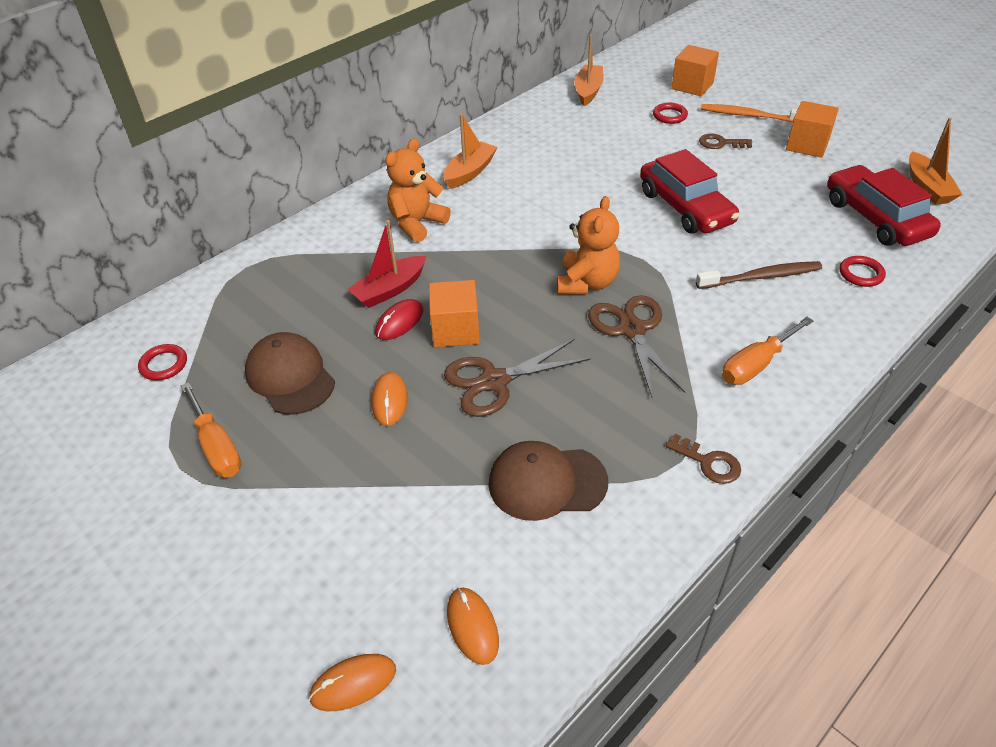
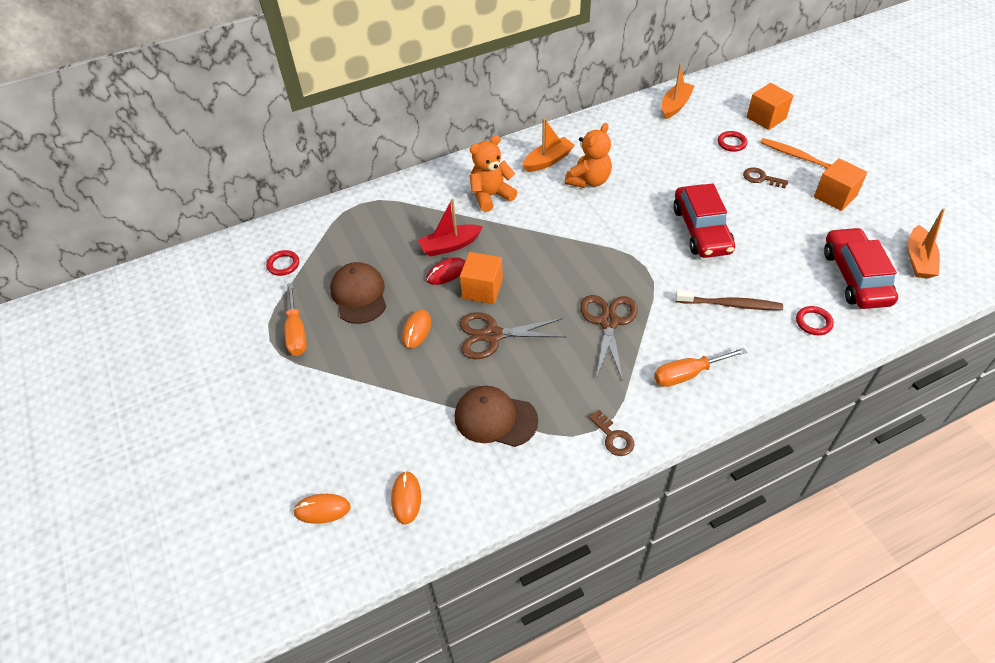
camera: 20 degrees right, 5 degrees up
orange teddy bear [557,196,620,294] -> orange teddy bear moved to [565,123,612,188]

